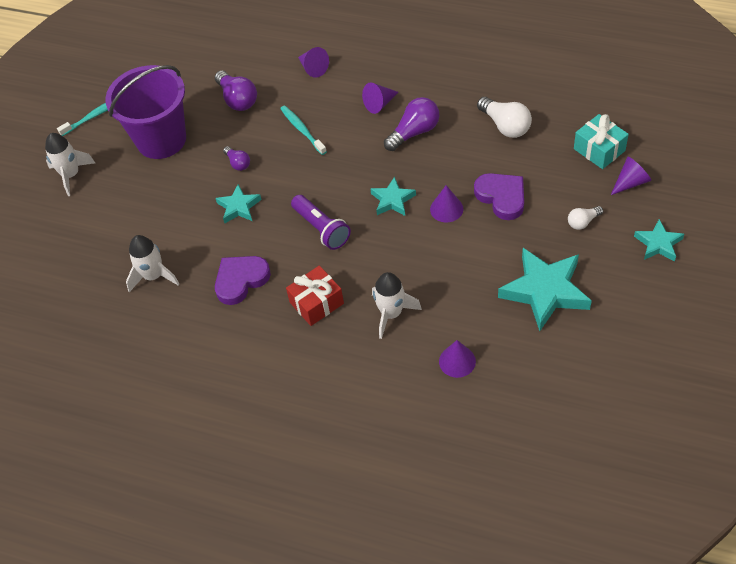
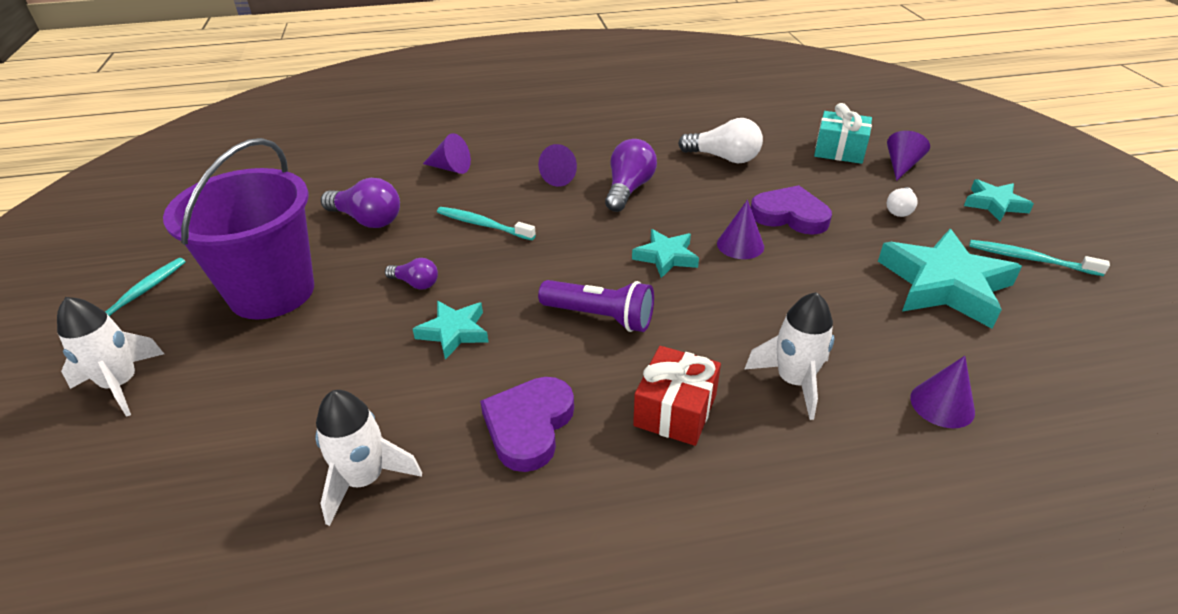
camera: 35 degrees left, 15 degrees down
none -> turquoise toothbrush [969,240,1110,276]

